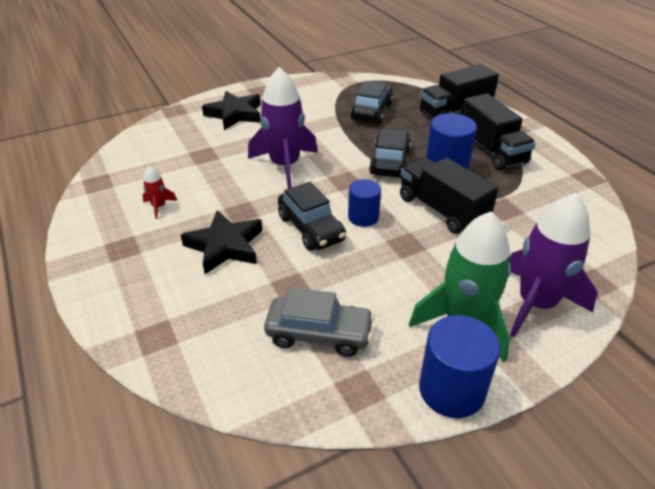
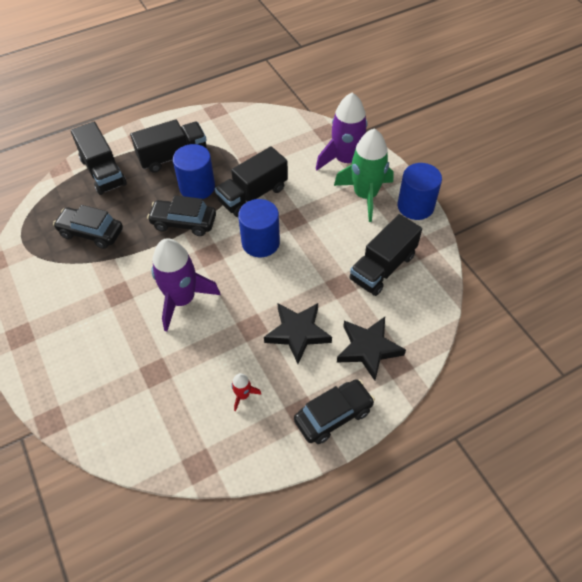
camera: 90 degrees left, 15 degrees up
black star [202,91,261,130] -> black star moved to [337,317,406,381]
grey car [264,287,375,357] -> black truck [349,214,422,296]
black car [278,182,346,251] -> black car moved to [294,379,375,444]
blue cylinder [348,179,381,227] -> blue cylinder [238,199,280,257], size x1.56

